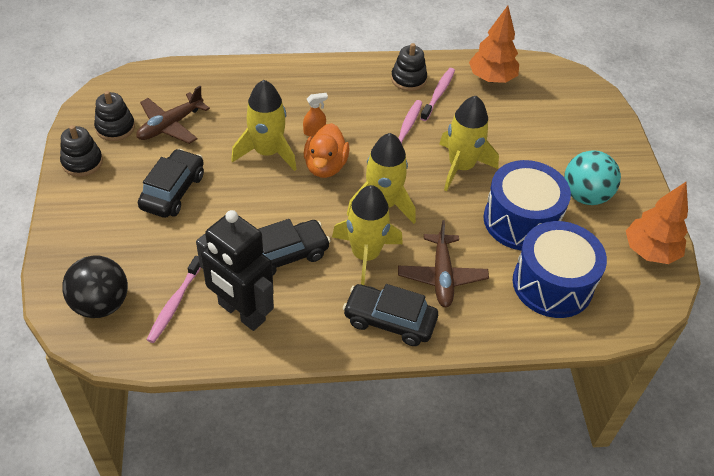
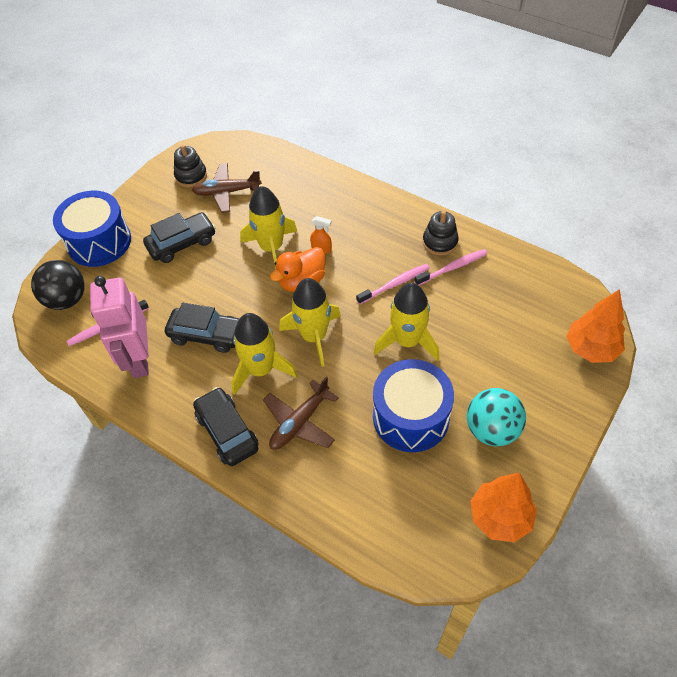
camera: 45 degrees right, 5 degrees up
black stacking toy [60,125,103,177] -> none
black robot [196,210,274,331] -> pink robot [90,276,149,378]
orange tree [469,6,519,83] -> orange tree moved to [566,289,625,363]
blue drum [513,221,607,318] -> blue drum moved to [53,191,131,267]

